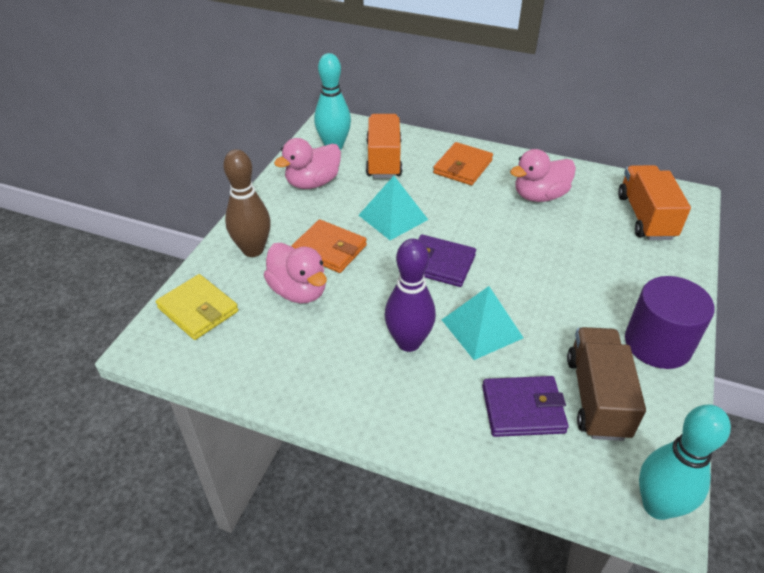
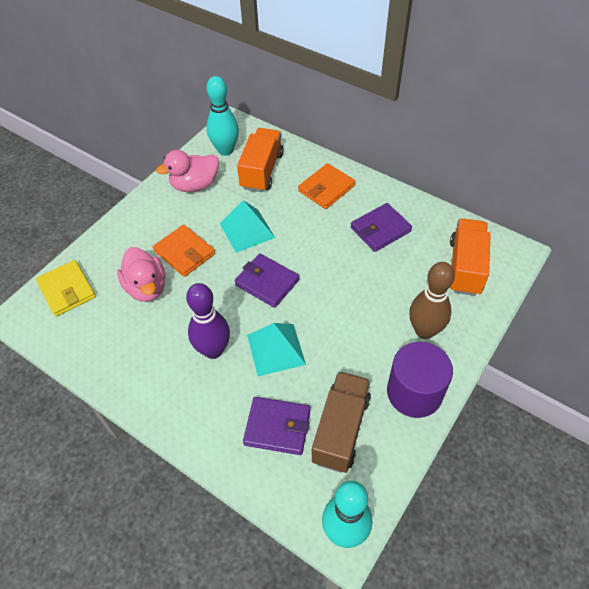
camera: 15 degrees right, 10 degrees up
brown bowling pin [223,149,271,257] -> brown bowling pin moved to [409,262,455,339]
pink duck [510,149,576,202] -> purple wallet [351,203,412,252]

